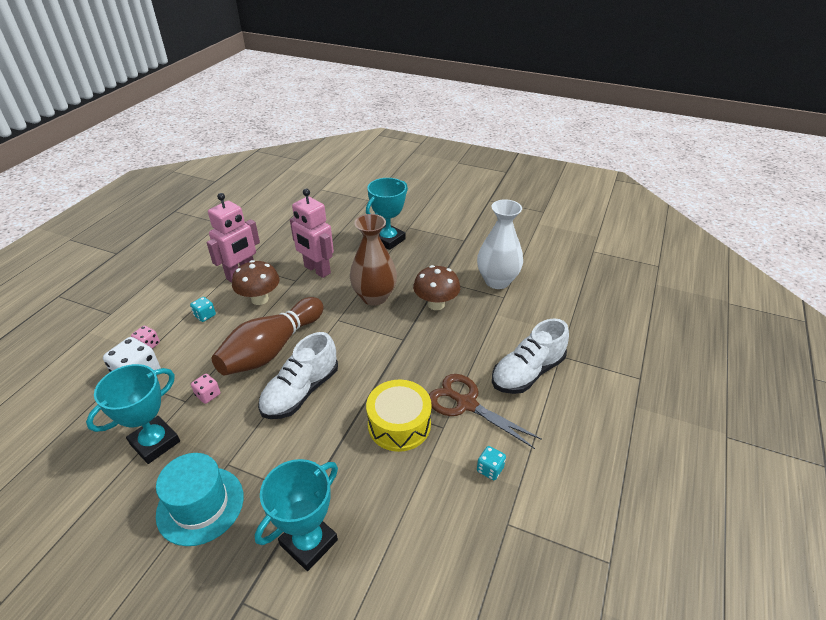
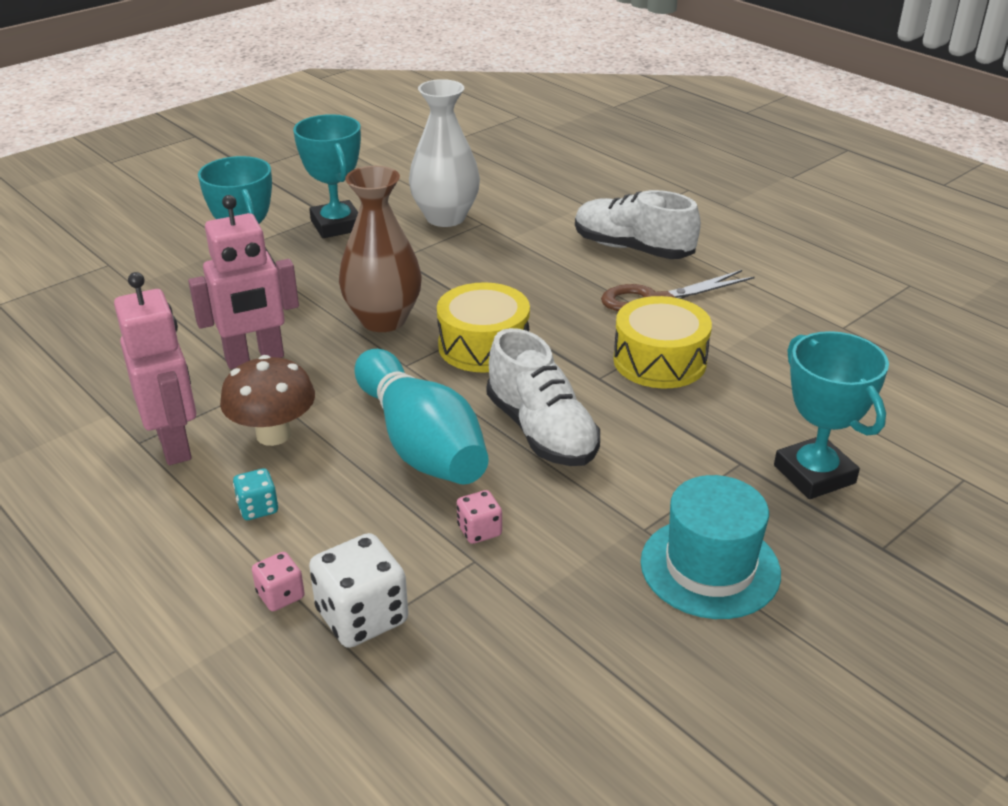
camera: 65 degrees left, 5 degrees down
turquoise trophy [86,364,180,464] -> turquoise trophy moved to [293,114,361,238]
brown bowling pin [212,297,324,375] -> turquoise bowling pin [354,349,489,484]
brown mushroom [413,265,460,310] -> none
turquoise dice [477,446,506,480] -> none
white shoe [492,318,569,394] -> white shoe turned 135 degrees clockwise [575,190,701,259]
none -> yellow drum [437,282,530,373]

